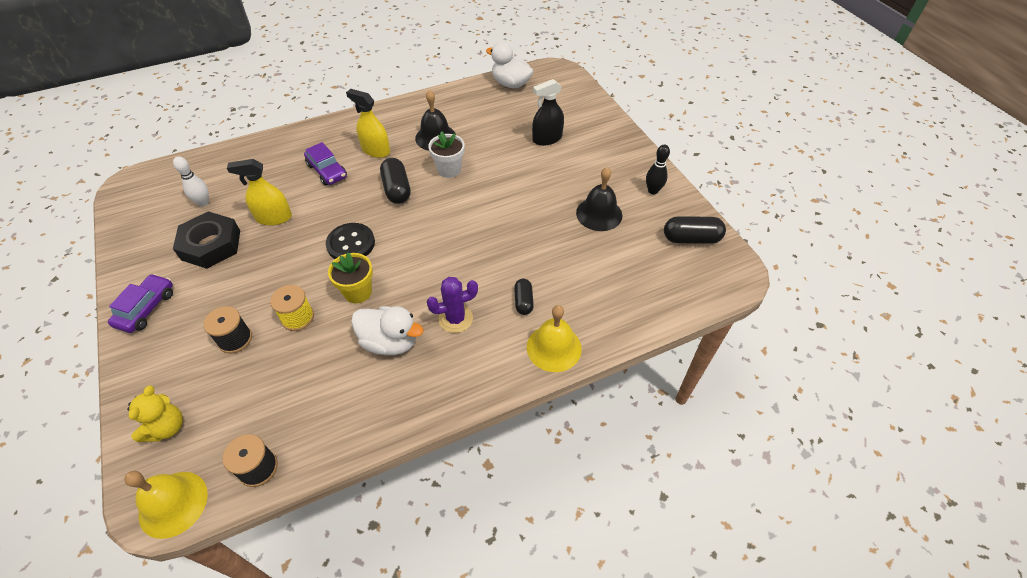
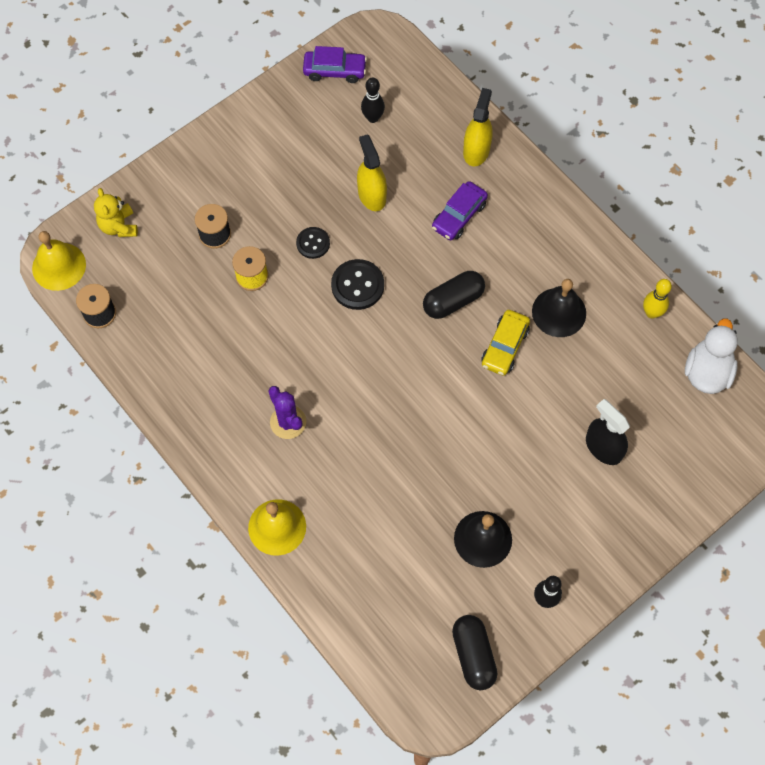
camera: 75 degrees right, 15 degrees up
purple car [108,274,173,333] -> purple car moved to [303,46,367,83]
yellow teddy bear [127,385,183,442] -> yellow teddy bear turned 75 degrees clockwise [94,188,138,237]
white bowling pin [173,156,209,206] -> black bowling pin [361,77,385,123]
black nut [173,211,240,269] -> none
yellow flower pot [328,252,373,303] -> none
yellow spray bottle [346,89,390,158] -> yellow spray bottle moved to [463,88,493,166]
white duck [351,306,423,355] -> none
white flower pot [428,131,465,178] -> yellow car [481,310,530,376]
black capsule [514,279,534,315] -> none
none -> black button [296,227,330,259]
none -> yellow bowling pin [643,279,672,319]

